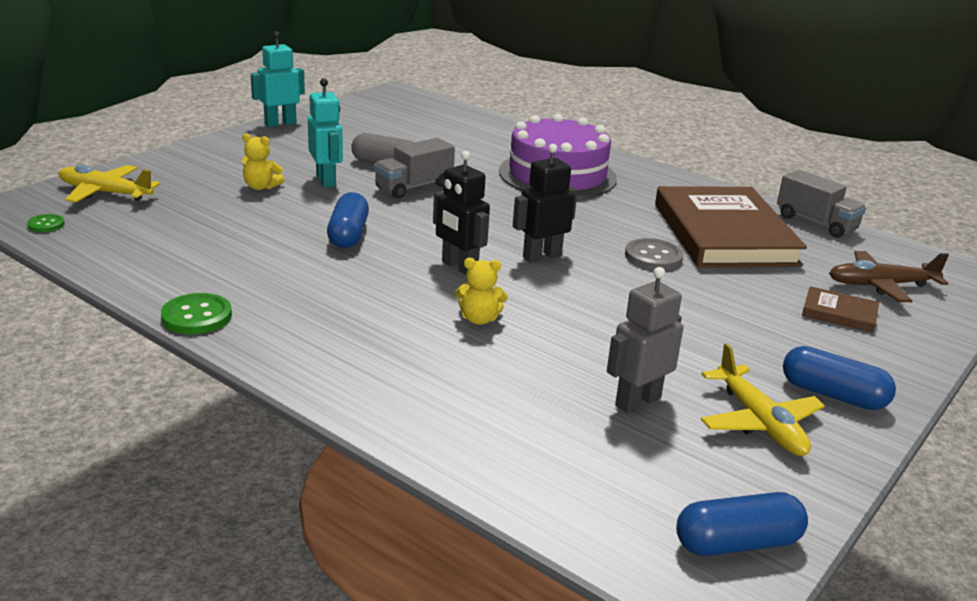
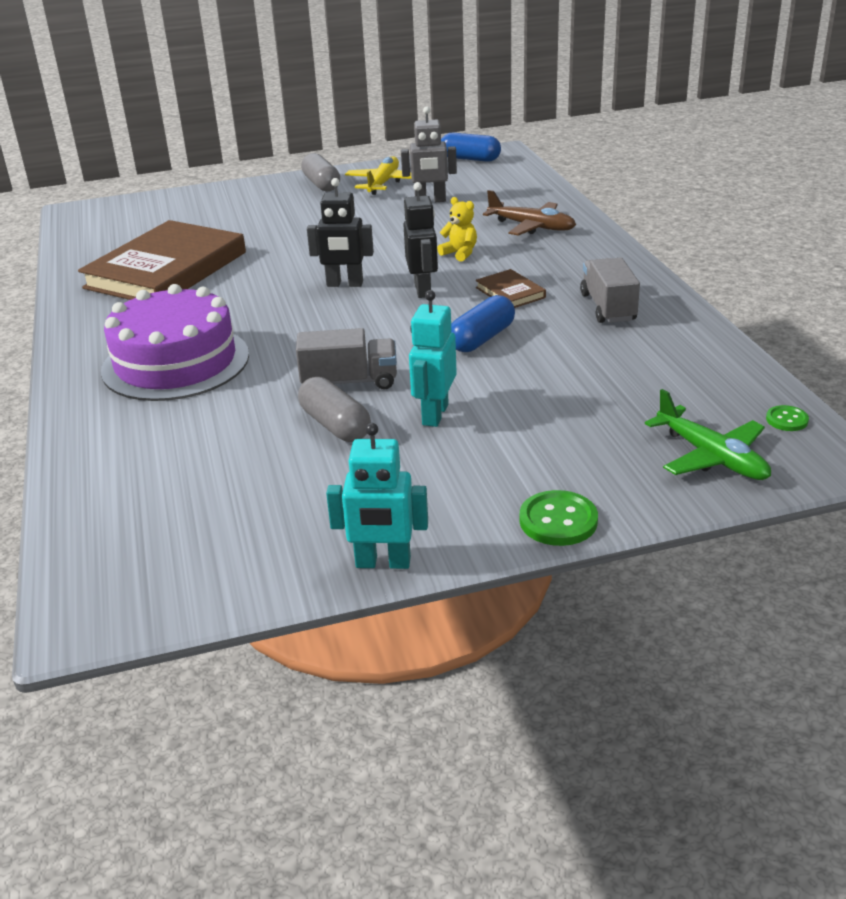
camera: 140 degrees left, 5 degrees up
yellow plane [59,165,160,203] -> green plane [645,389,771,480]
green button [161,293,232,334] -> green button moved to [519,490,598,546]
yellow teddy bear [242,133,284,190] -> none
grey button [625,238,684,270] -> none
grey truck [777,169,866,238] -> grey truck moved to [580,258,640,323]
blue capsule [783,346,896,410] -> grey capsule [301,153,340,192]
brown book [802,286,879,333] -> brown book moved to [476,269,546,308]
brown plane [829,251,949,302] -> brown plane moved to [483,190,576,236]

